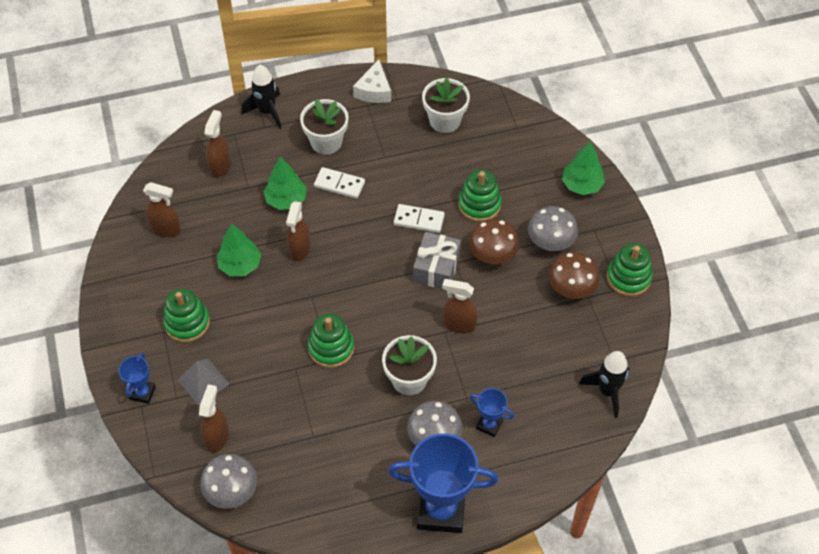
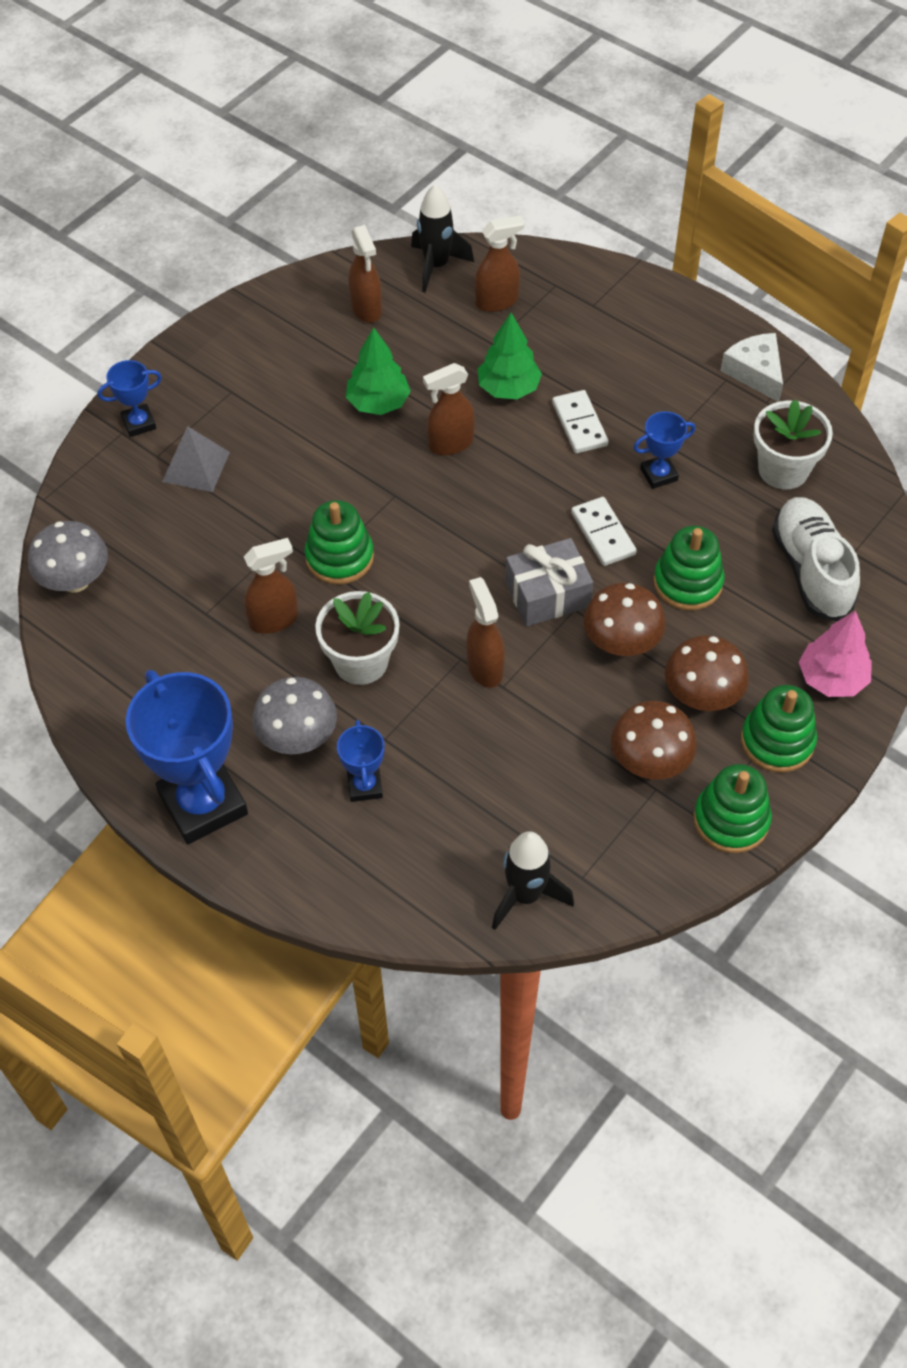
camera: 55 degrees right, 0 degrees up
green stacking toy [163,288,210,342] -> green stacking toy moved to [741,685,817,773]
brown spray bottle [199,384,229,453] -> brown spray bottle moved to [244,538,298,634]
black rocket [242,65,282,129] -> black rocket moved to [411,184,474,293]
white flower pot [300,99,348,154] -> none
white cheese [353,59,391,103] -> white cheese turned 90 degrees clockwise [720,333,783,402]
grey mushroom [528,206,578,251] -> brown mushroom [665,635,749,711]
green tree [562,141,605,195] -> pink tree [799,611,872,697]
none -> blue trophy [633,411,695,489]
none -> white shoe [772,497,860,621]

